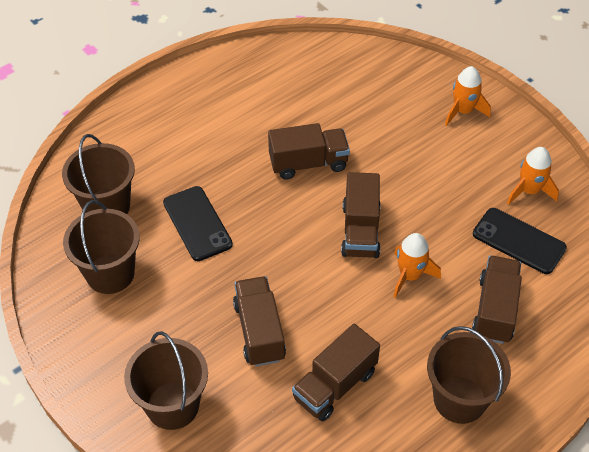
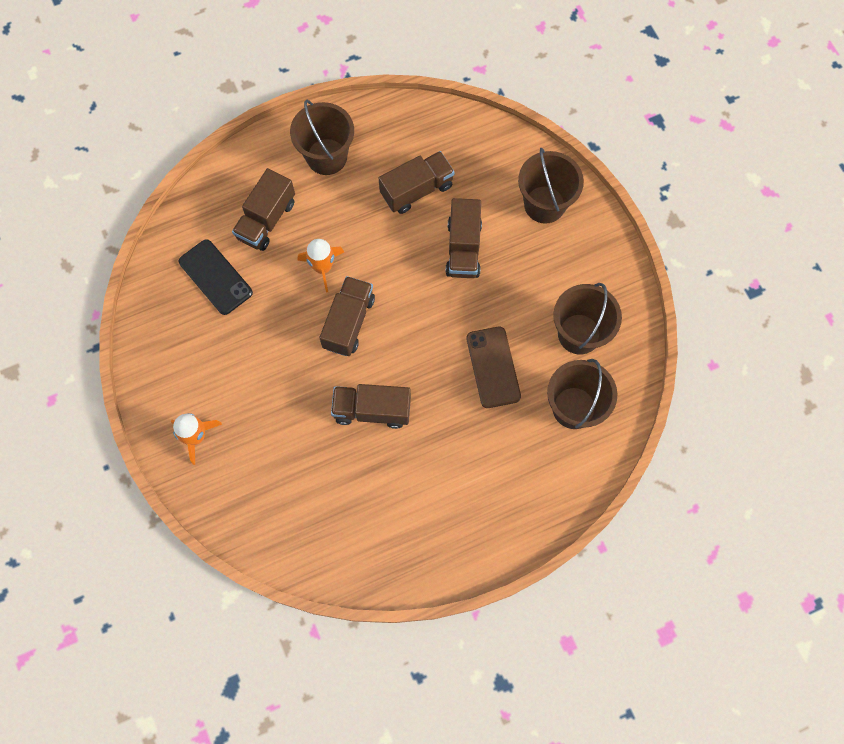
camera: 165 degrees left, 20 degrees up
black phone [163,186,233,261] -> brown phone [466,326,521,408]
orange rocket [507,147,559,204] -> none

